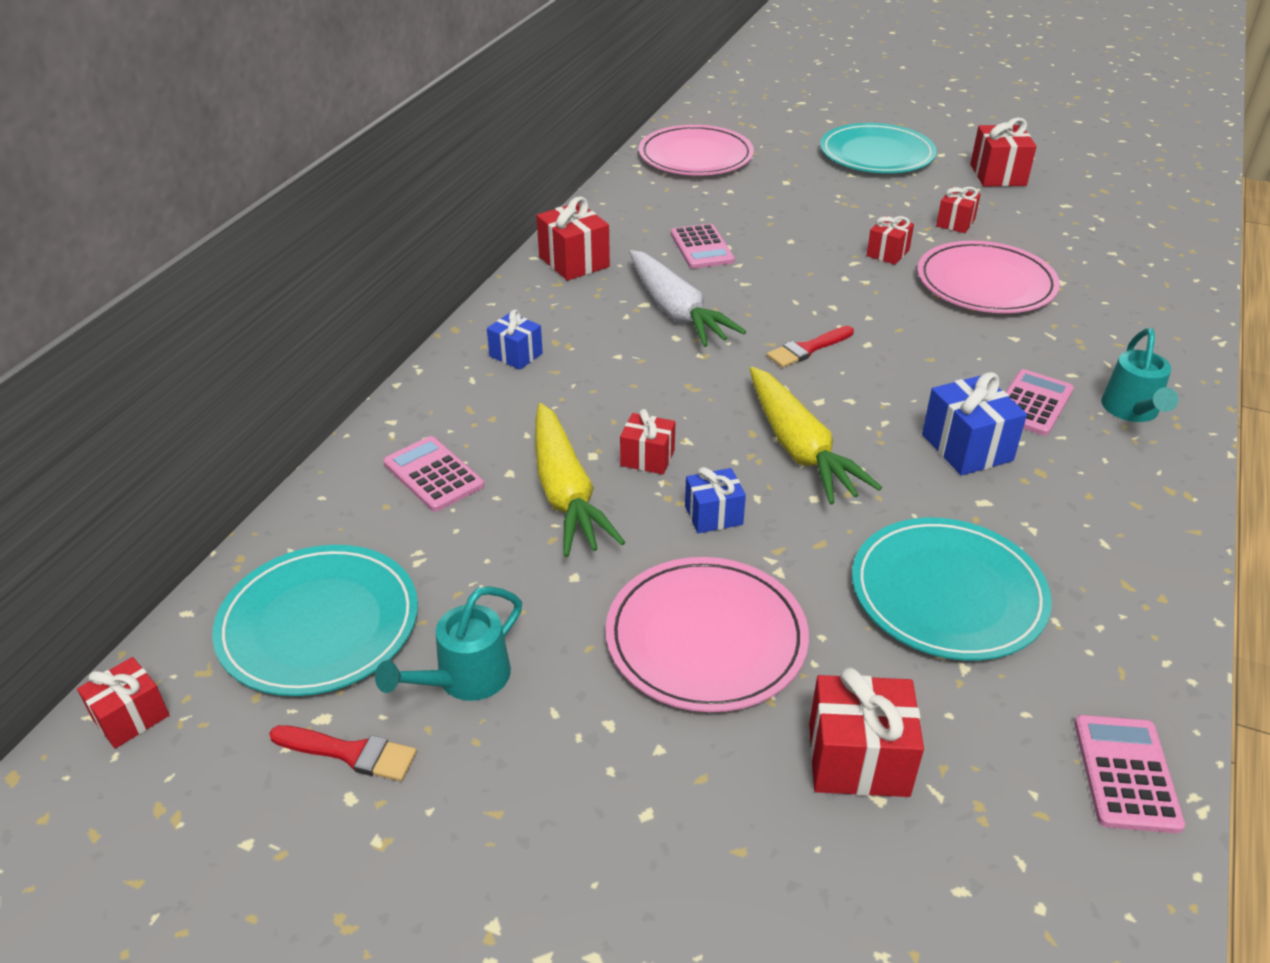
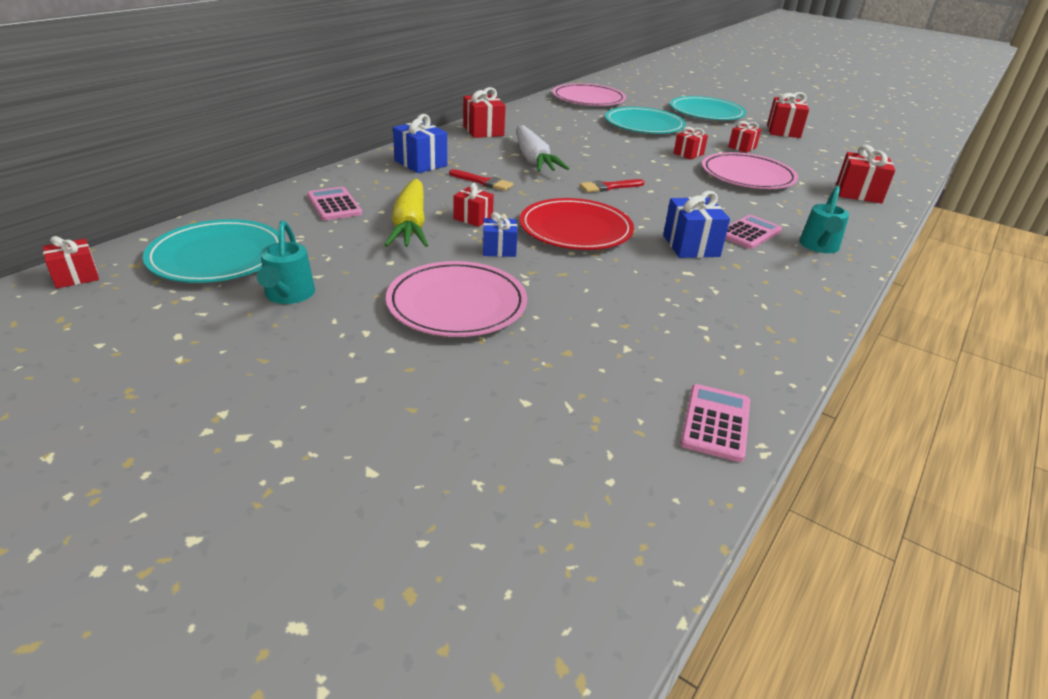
camera: 10 degrees right, 5 degrees down
red brush [269,725,417,781] -> red brush moved to [449,169,513,191]
turquoise watering can [375,586,522,701] -> turquoise watering can turned 60 degrees counterclockwise [257,221,315,304]
blue gift [487,309,543,370] -> blue gift [393,114,447,173], size x1.57
pink calculator [671,224,735,269] -> none
yellow carrot [750,367,882,504] -> red plate [520,198,634,250]
red gift [809,667,924,797] -> red gift moved to [836,145,895,203]
turquoise plate [852,518,1052,660] -> turquoise plate moved to [605,107,686,134]

